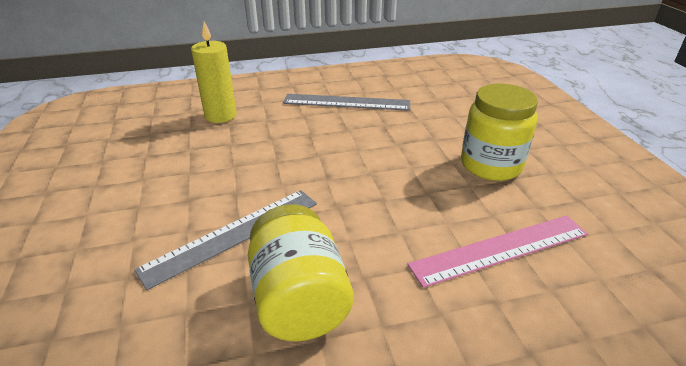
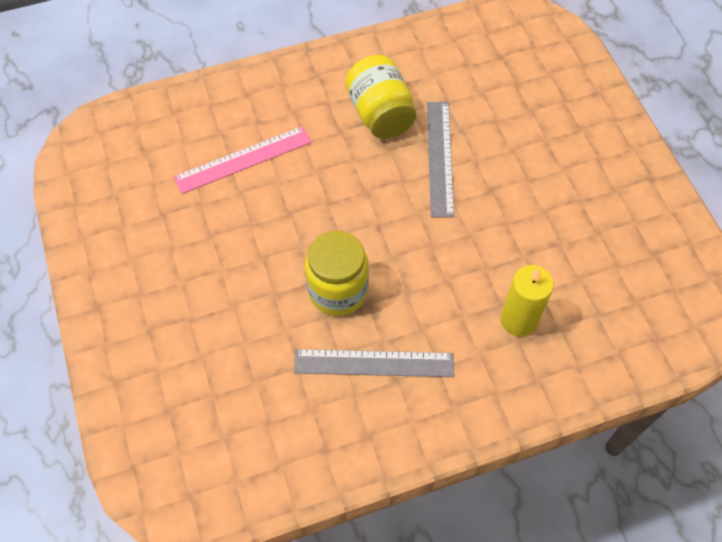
camera: 175 degrees right, 25 degrees up
grey ruler [134,190,317,290] -> grey ruler turned 45 degrees counterclockwise [427,102,454,218]
yellow jar [461,84,538,181] -> yellow jar moved to [305,230,369,316]

